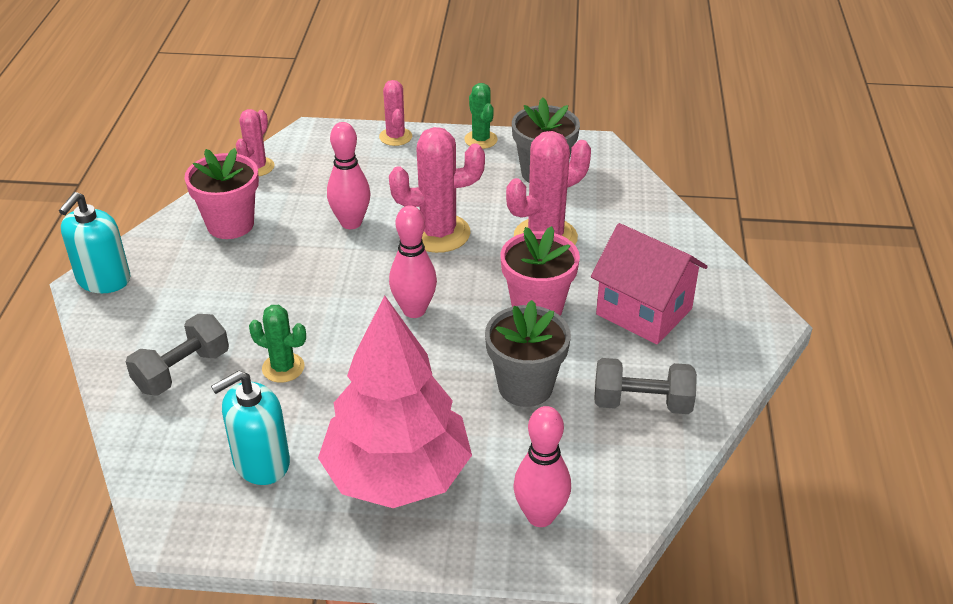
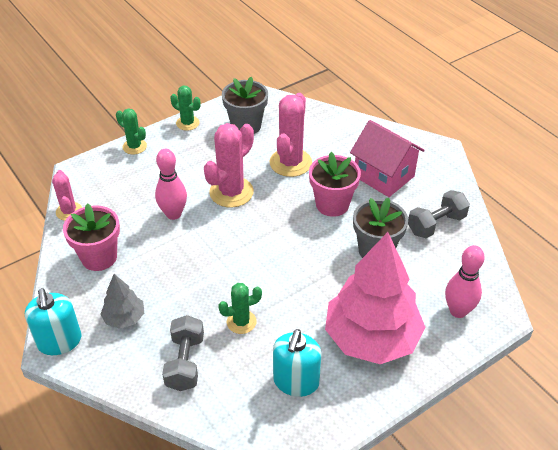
camera: 40 degrees left, 5 degrees up
pink cactus [379,80,412,146] -> green cactus [116,108,147,155]
pink bowling pin [389,206,437,318] -> none
pink house [591,223,708,344] -> pink house turned 45 degrees clockwise [350,120,425,197]
none -> grey tree [100,274,144,329]

